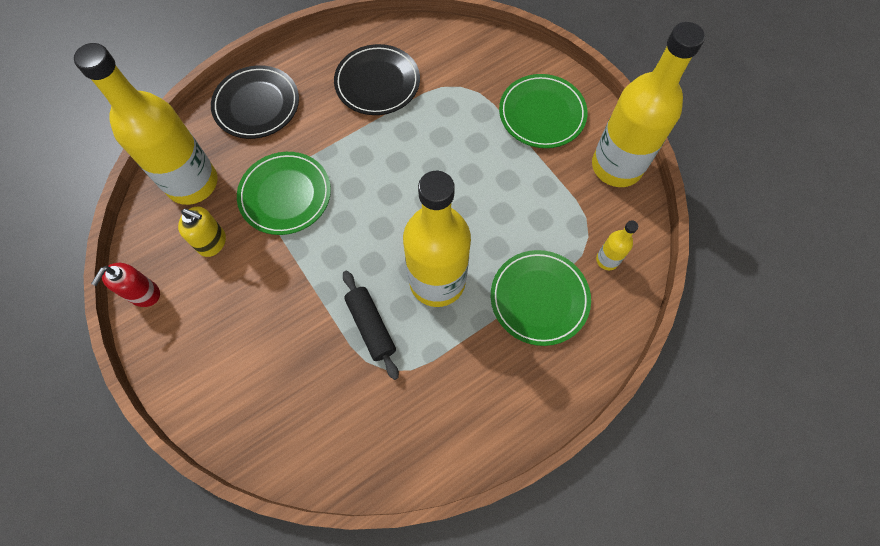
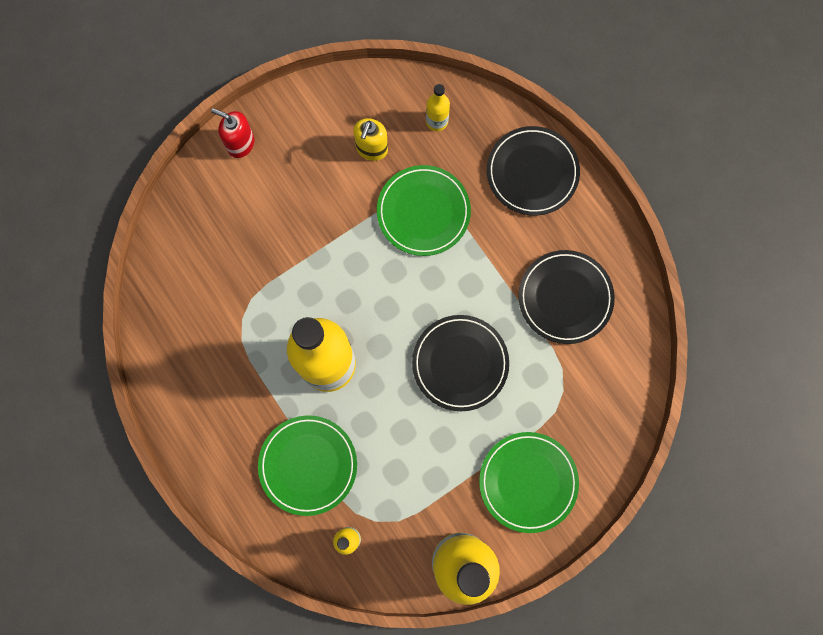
camera: 90 degrees right, 10 degrees up
yellow bottle [74,43,218,205] -> yellow bottle [426,84,450,131], size x0.42
red soap dispenser [91,263,160,307] -> red soap dispenser moved to [211,108,254,158]
black rolling pin [343,271,399,380] -> none
none -> black plate [412,315,509,411]

